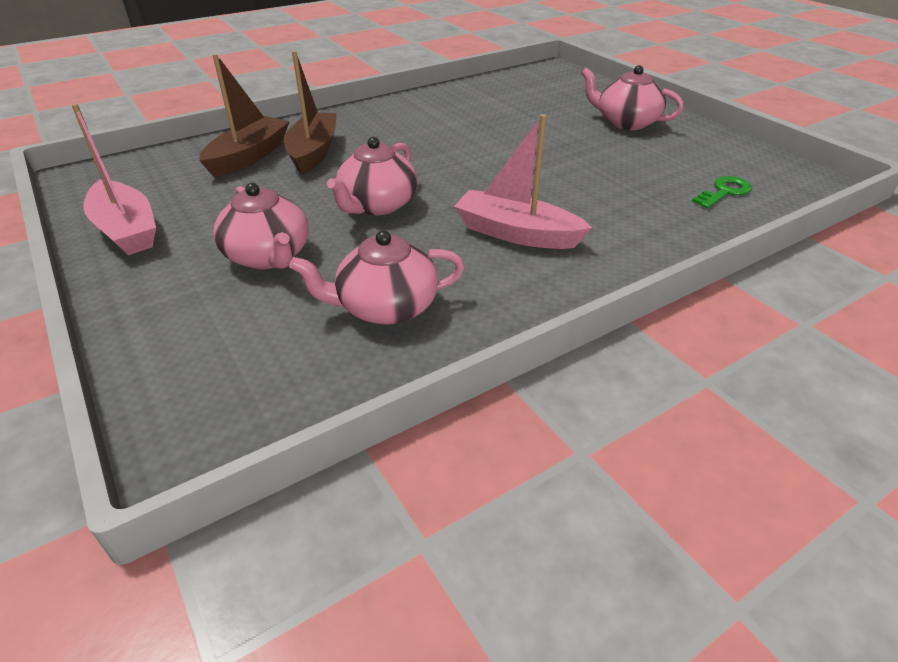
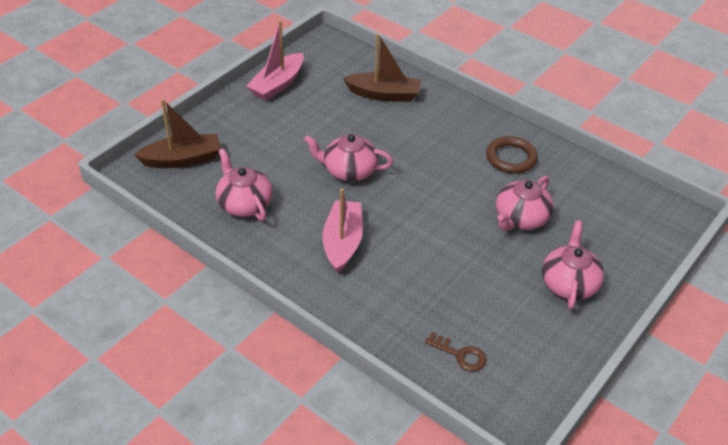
camera: 70 degrees right, 5 degrees up
pink teapot [213,183,309,269] -> pink teapot moved to [496,176,553,231]
brown boat [284,51,337,174] -> brown boat moved to [134,99,221,168]
green key [692,176,752,208] -> brown key [425,332,487,372]
none -> brown ring [486,136,538,173]

